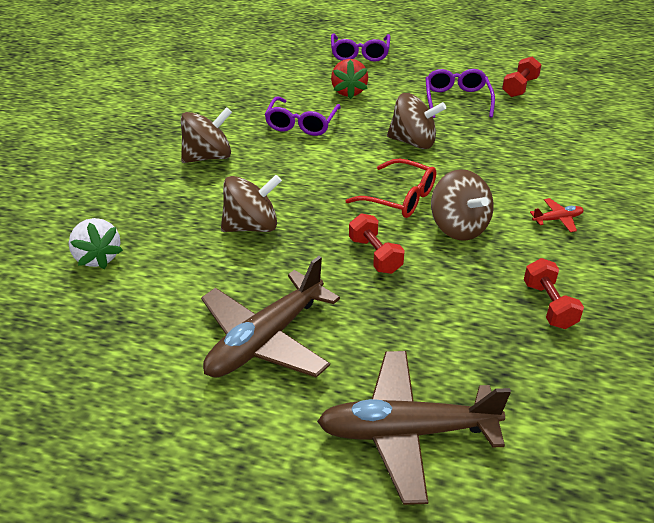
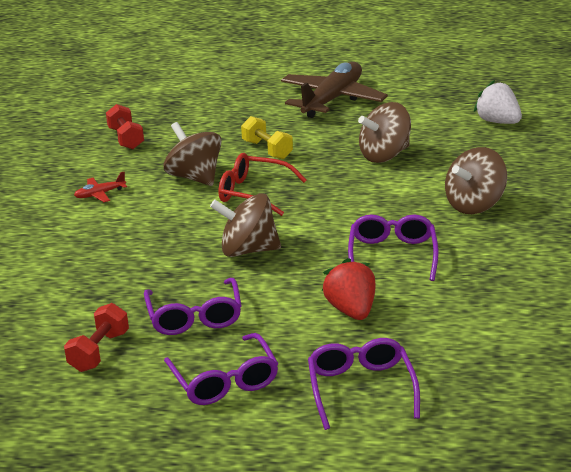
camera: 170 degrees right, 10 degrees down
brown plane [317,351,511,505] -> none
red dumbbell [349,213,405,274] -> yellow dumbbell [241,116,293,159]
none -> purple glasses [164,333,279,405]

